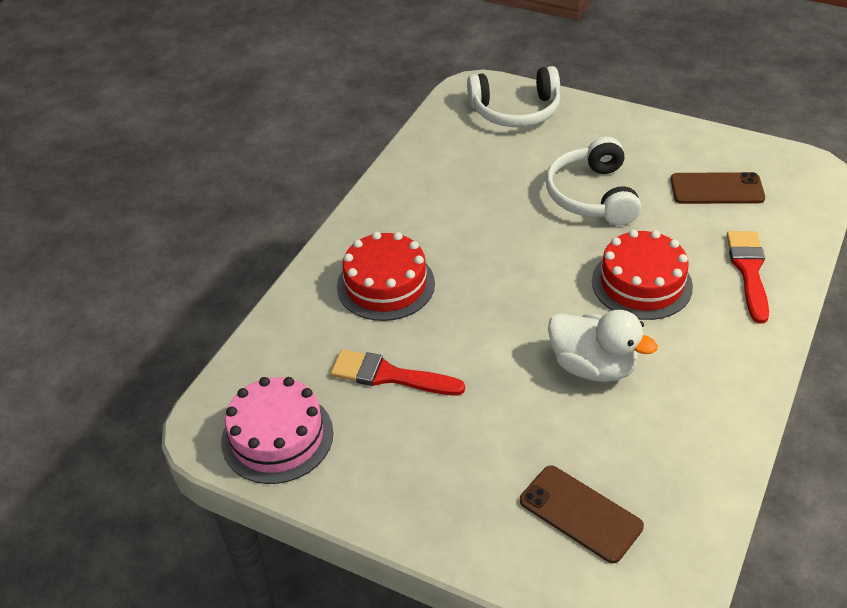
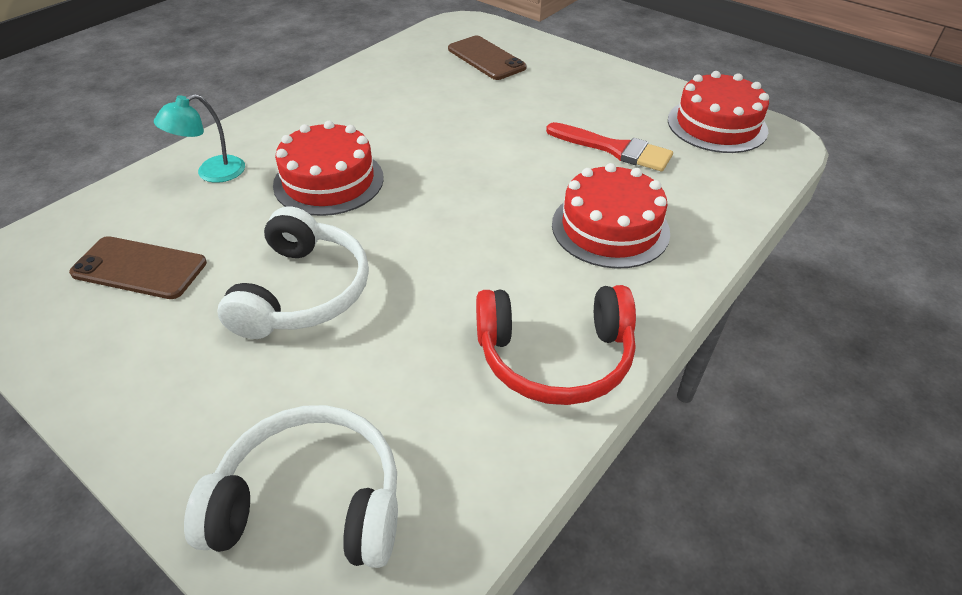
camera: 170 degrees left, 0 degrees up
pink cake [221,377,333,484] -> red cake [668,71,769,153]
white duck [548,310,658,382] -> none
red brush [727,231,769,324] -> turquoise lamp [154,94,245,183]
none -> red headphones [476,285,636,405]

